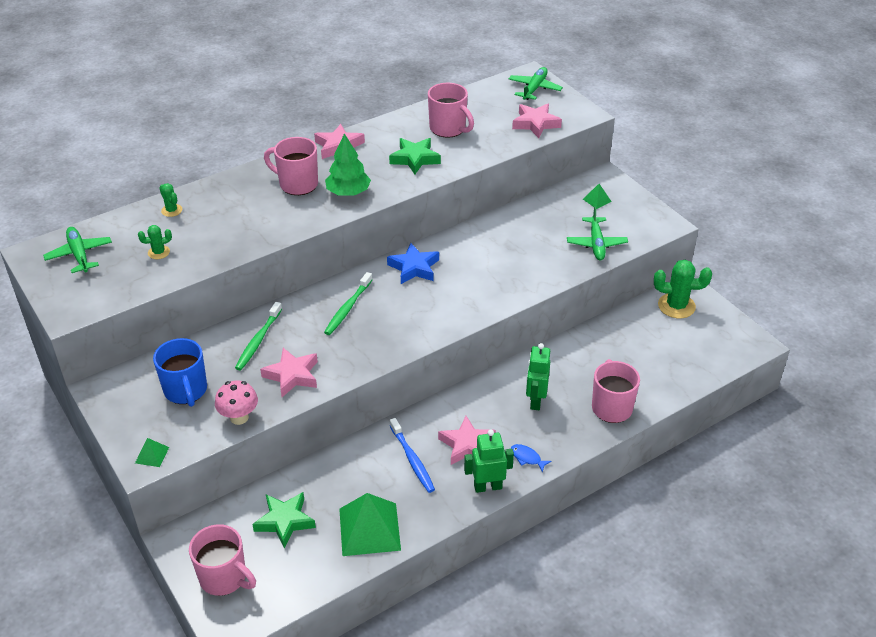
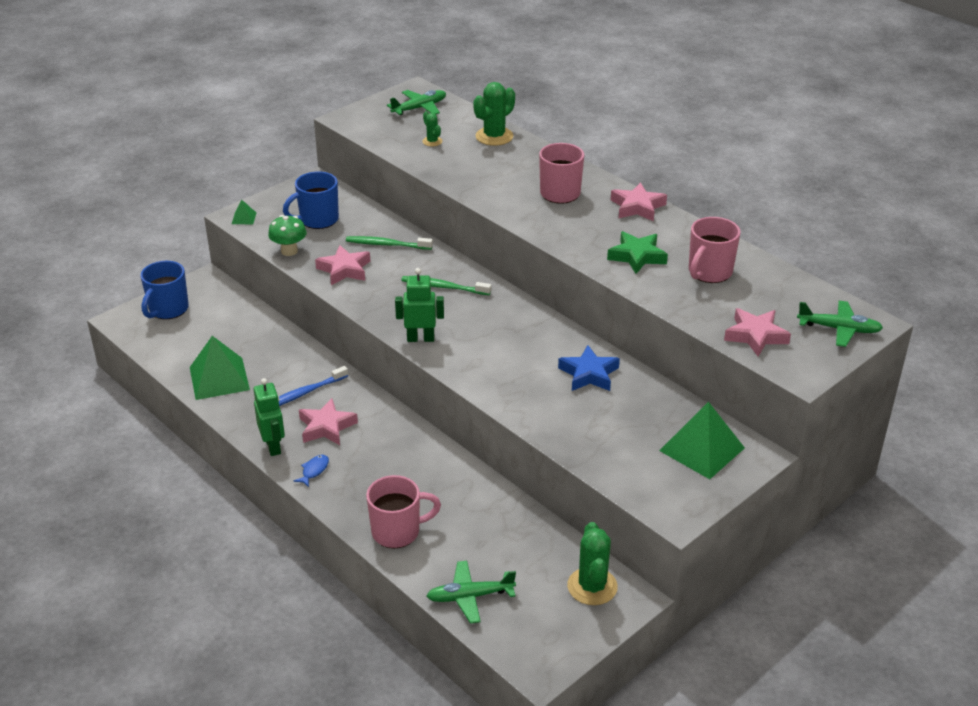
camera: 80 degrees right, 5 degrees down
green cactus [159,183,182,217] -> green cactus [473,82,515,146], size x1.90
pink mug [189,524,256,596] -> blue mug [140,261,189,319]
pink mushroom [215,380,258,425] -> green mushroom [268,215,307,256]
green star [252,492,316,548] -> none
green tree [325,133,371,196] -> none
blue star [387,243,439,284] -> blue star moved to [558,345,620,391]
green robot [526,343,550,410] -> green robot moved to [395,268,444,342]
green plane [567,206,628,260] -> green plane moved to [427,560,516,624]
green pyramid [583,184,612,209] -> green pyramid [659,402,745,479], size x2.24

